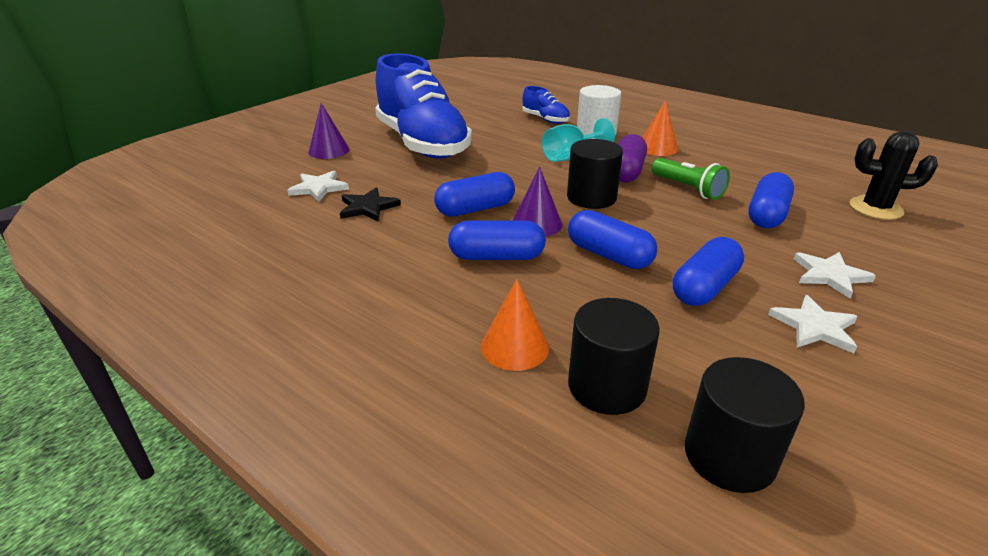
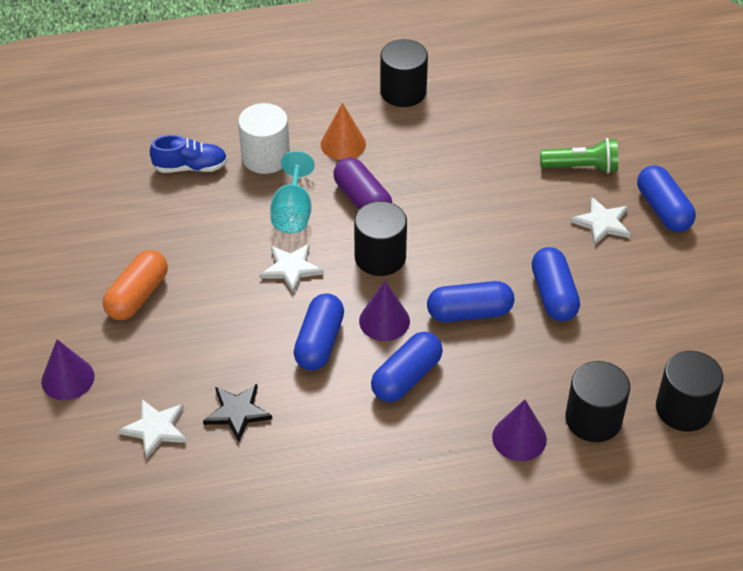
camera: 50 degrees left, 15 degrees up
blue shoe [375,53,472,159] -> orange capsule [103,250,168,320]
orange cone [481,279,549,371] -> purple cone [492,400,547,461]
green flashlight [651,158,730,200] -> green flashlight moved to [540,138,618,173]
blue capsule [748,172,794,228] -> blue capsule moved to [637,165,696,232]
white star [768,295,858,353] -> white star moved to [260,244,324,294]
black cactus [849,131,938,220] -> none
none -> black cylinder [380,39,428,107]

